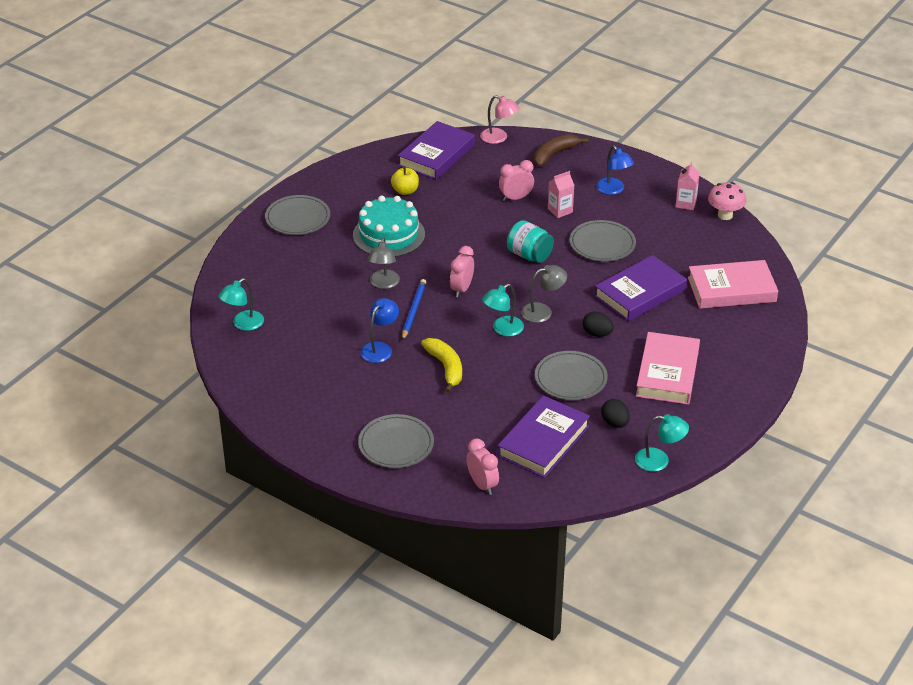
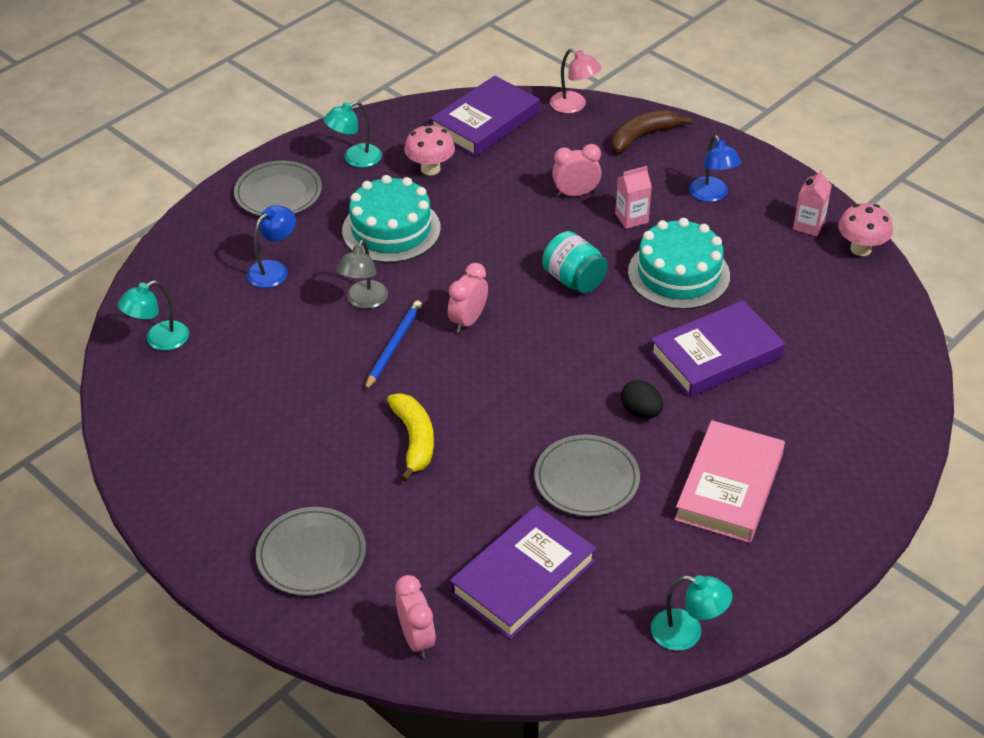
camera: 10 degrees right, 5 degrees up
blue lamp [361,298,399,363] -> blue lamp moved to [247,205,296,288]
yellow apple [391,166,419,195] -> pink mushroom [405,124,455,175]
turquoise lamp [482,284,524,336] -> turquoise lamp moved to [324,101,382,168]
grey lamp [521,265,567,323] -> none
grey plate [569,220,636,262] -> turquoise cake [628,218,730,310]
black egg [601,399,630,428] -> none
pink book [688,260,778,309] -> none

